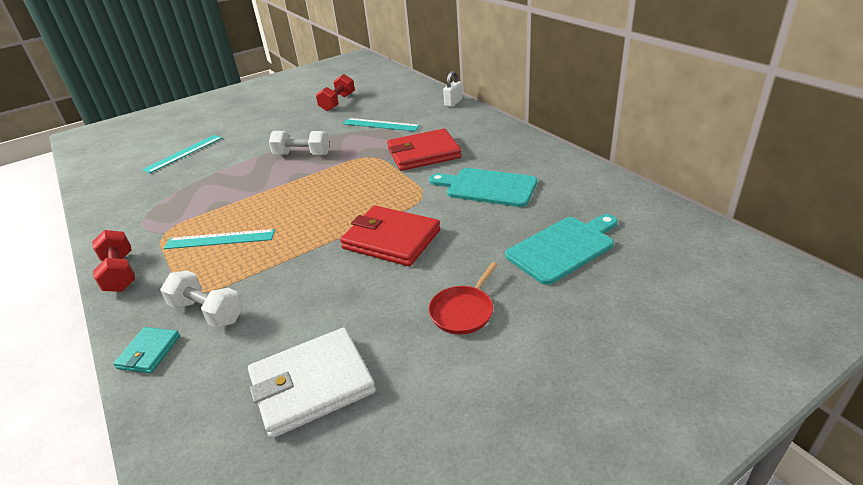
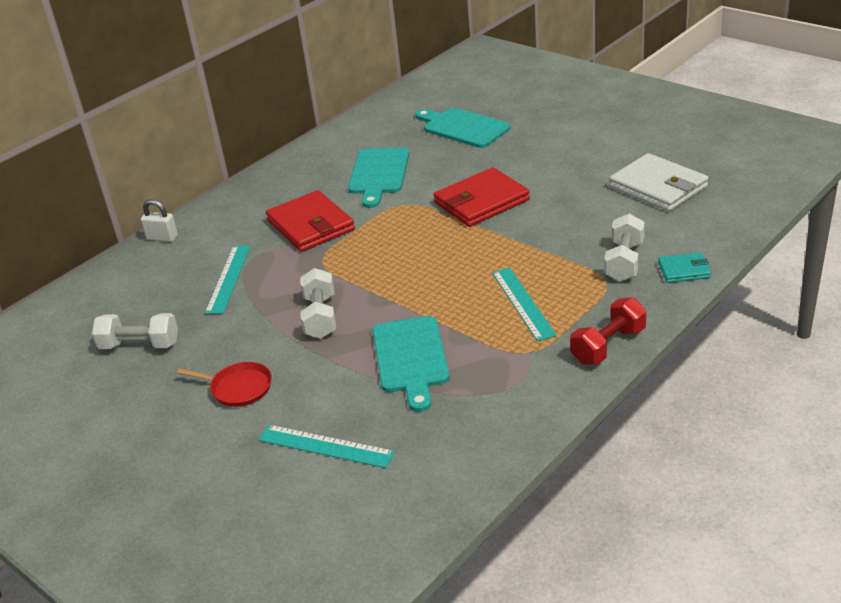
camera: 105 degrees left, 0 degrees up
red dumbbell [316,74,355,111] -> white dumbbell [92,313,178,349]
red wallet [340,206,441,266] -> red wallet turned 45 degrees clockwise [434,167,530,227]
red pan [429,262,497,334] -> red pan moved to [177,362,272,407]
none -> turquoise cutting board [373,316,450,412]

